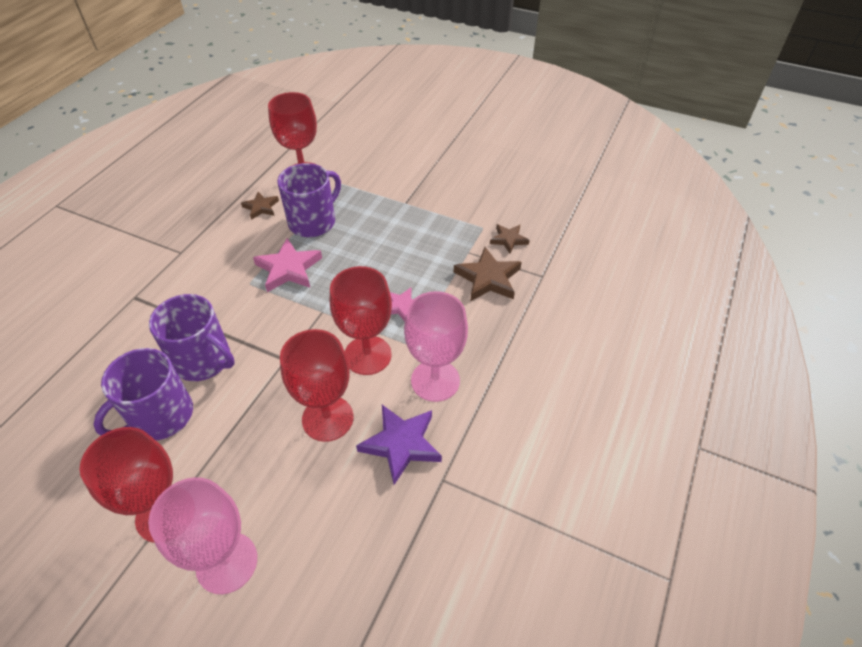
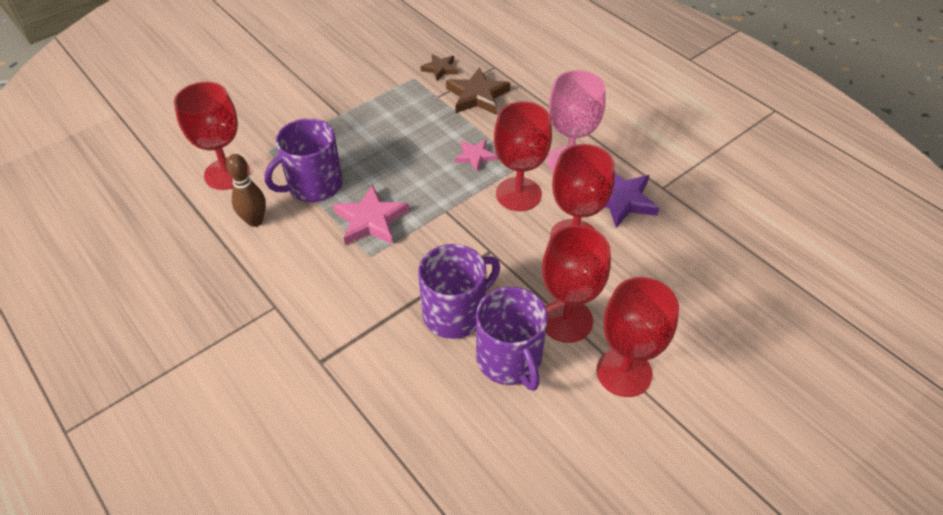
camera: 65 degrees left, 0 degrees up
pink goblet [148,477,257,594] -> none
brown star [241,192,279,220] -> brown bowling pin [226,154,266,227]
purple mug [277,163,341,237] -> purple mug turned 105 degrees counterclockwise [265,118,343,202]
none -> red goblet [542,225,611,343]

